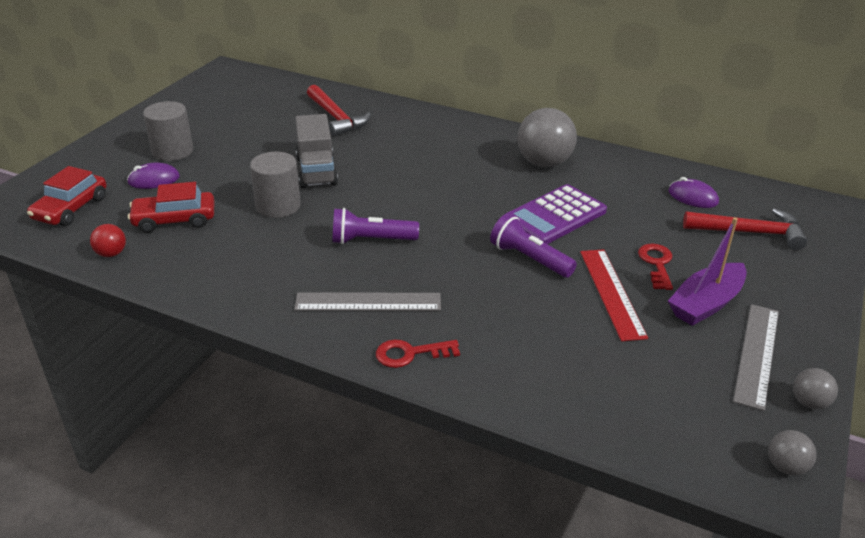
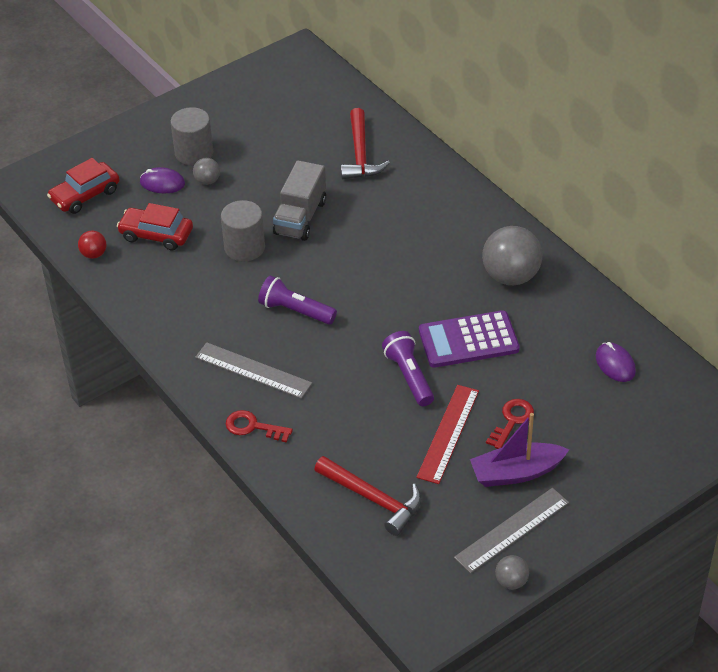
camera: 30 degrees right, 10 degrees up
red hammer [683,208,807,250] -> red hammer moved to [314,456,422,536]
grey ball [768,430,817,475] -> grey ball moved to [193,158,220,185]

